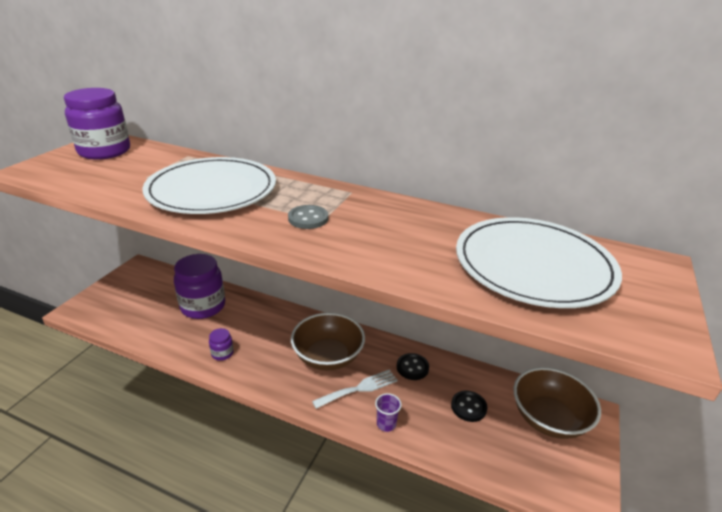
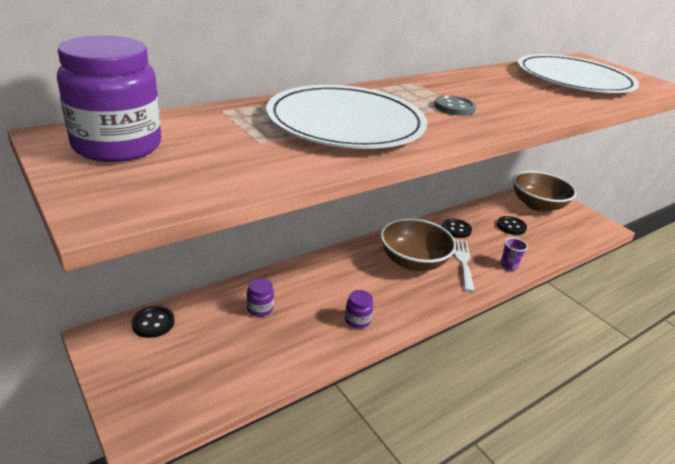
camera: 60 degrees left, 0 degrees up
purple jar [174,254,225,319] -> purple jar [247,278,274,317], size x0.44
none -> black button [132,306,175,338]

